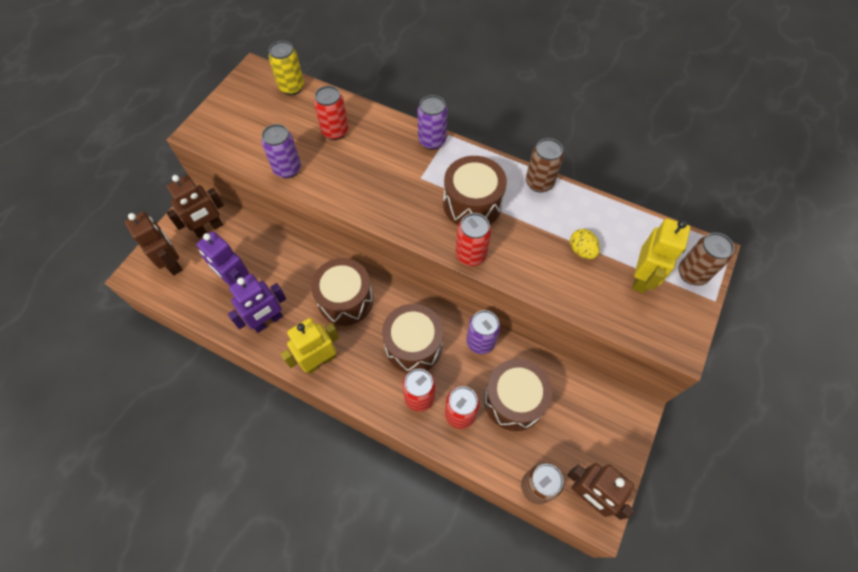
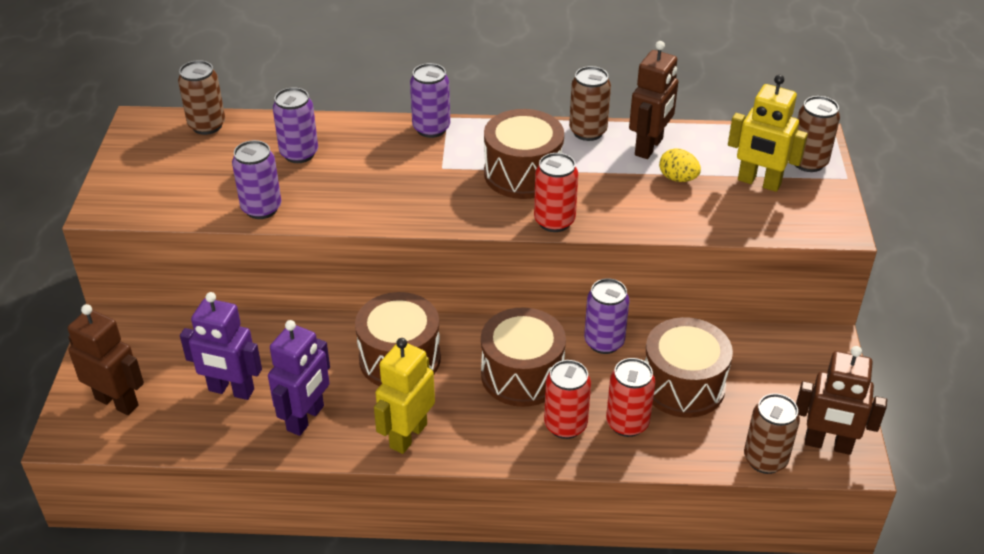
camera: 25 degrees left, 20 degrees down
brown robot [166,175,224,238] -> brown robot moved to [629,41,678,159]
yellow can [268,41,304,95] -> brown can [178,60,225,135]
red can [314,86,349,140] -> purple can [273,87,318,163]
yellow robot [632,218,690,293] -> yellow robot turned 120 degrees clockwise [728,75,808,192]

